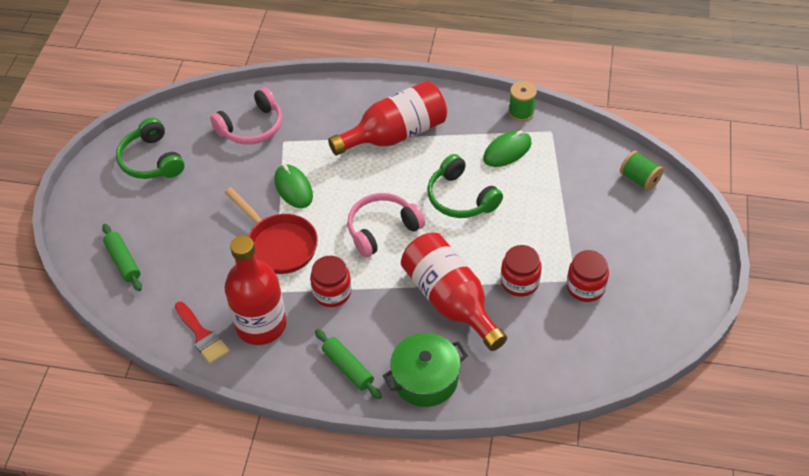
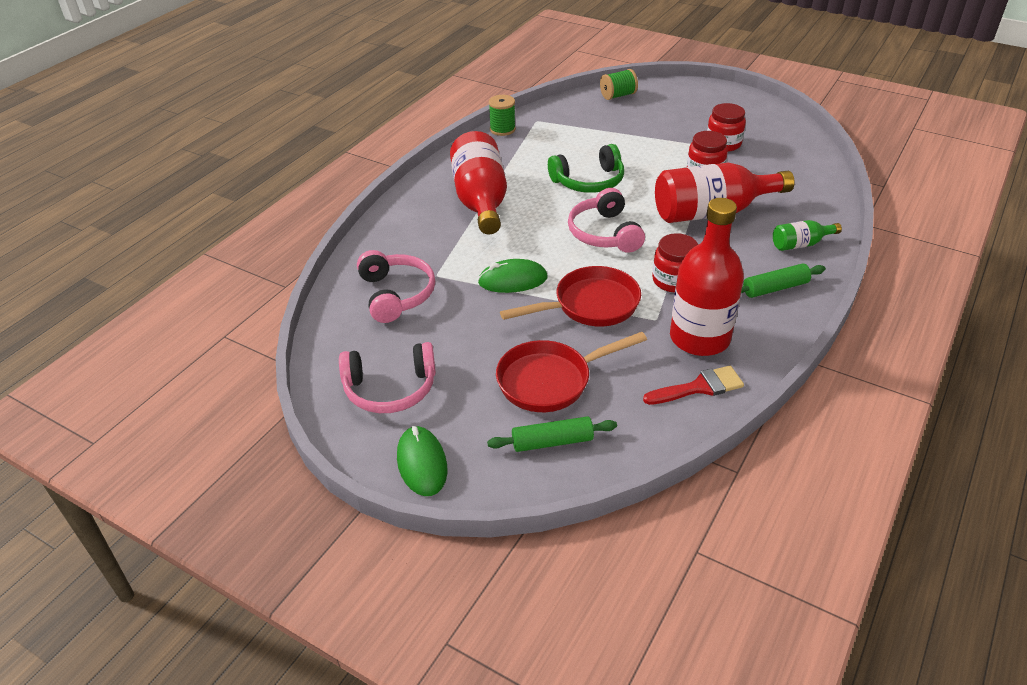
camera: 70 degrees left, 10 degrees down
green headphones [116,118,184,179] -> pink headphones [339,342,436,413]
green pot [383,333,468,407] -> green bottle [773,220,842,251]
green mouse [483,130,532,167] -> green mouse moved to [397,426,447,496]
none -> red pan [496,332,647,412]

